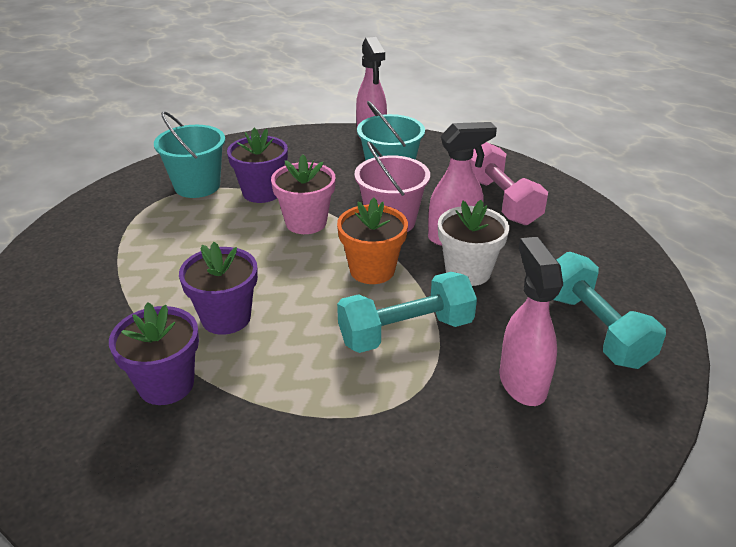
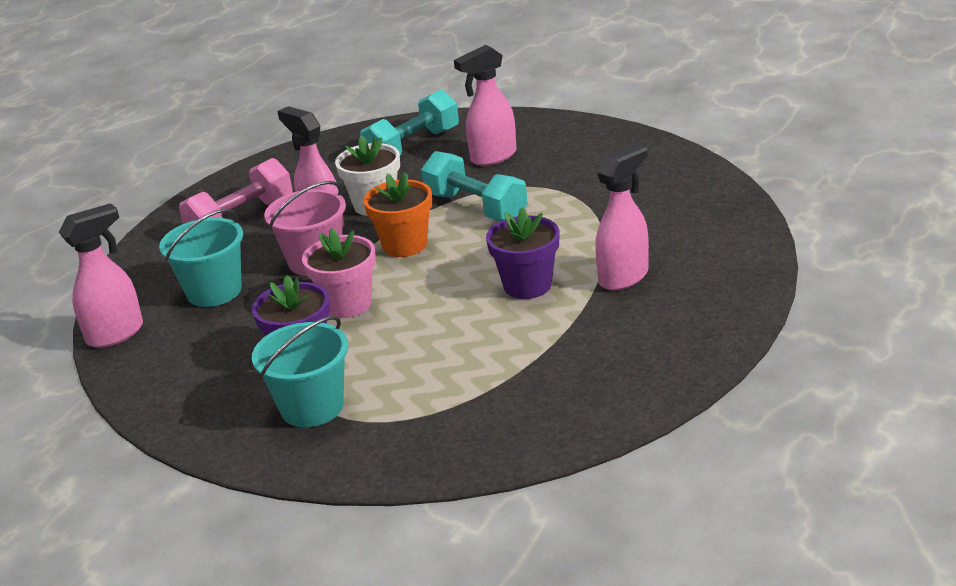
camera: 110 degrees left, 5 degrees down
purple flower pot [109,302,199,405] -> pink spray bottle [595,143,649,291]

